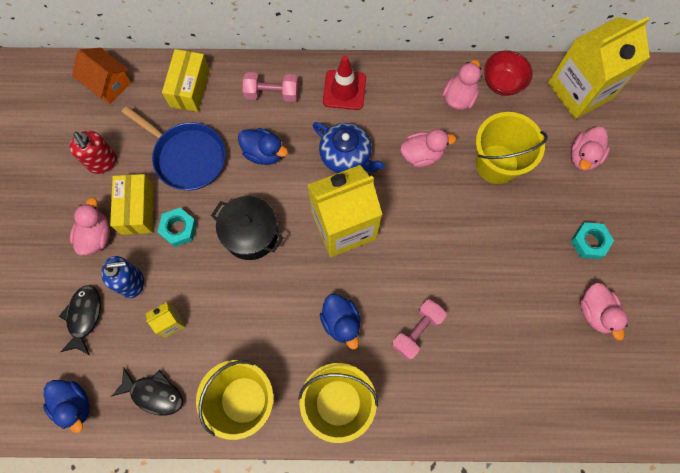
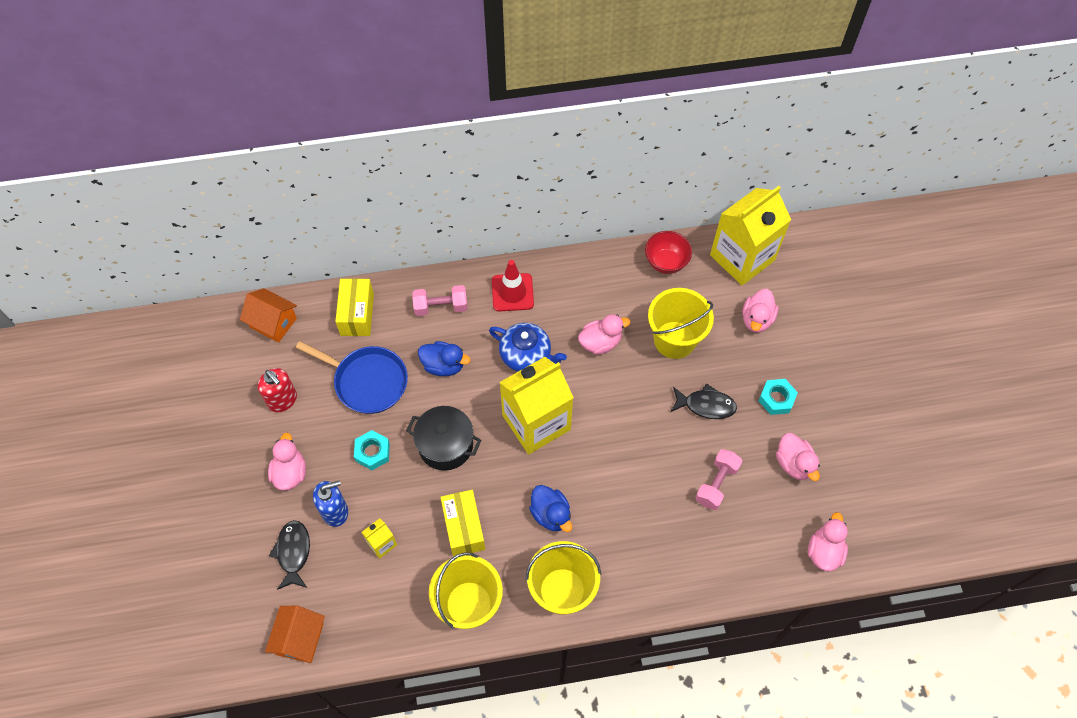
camera: 10 degrees left, 10 degrees down
blue duck [43,380,89,433] -> orange house [265,606,325,663]
yellow box [110,174,154,235] -> yellow box moved to [440,490,485,557]
black fish [111,367,183,416] -> black fish moved to [671,383,737,419]
pink dumbbell [392,299,447,360] -> pink dumbbell moved to [696,449,742,510]
pink duck [442,60,481,110] -> pink duck moved to [808,512,848,572]

